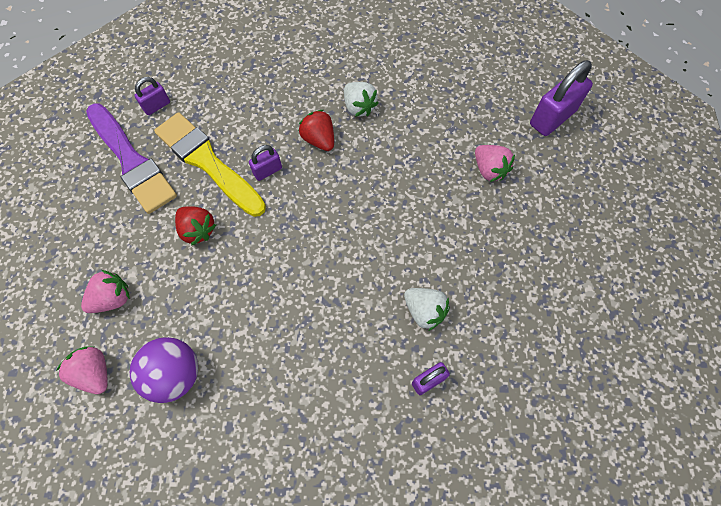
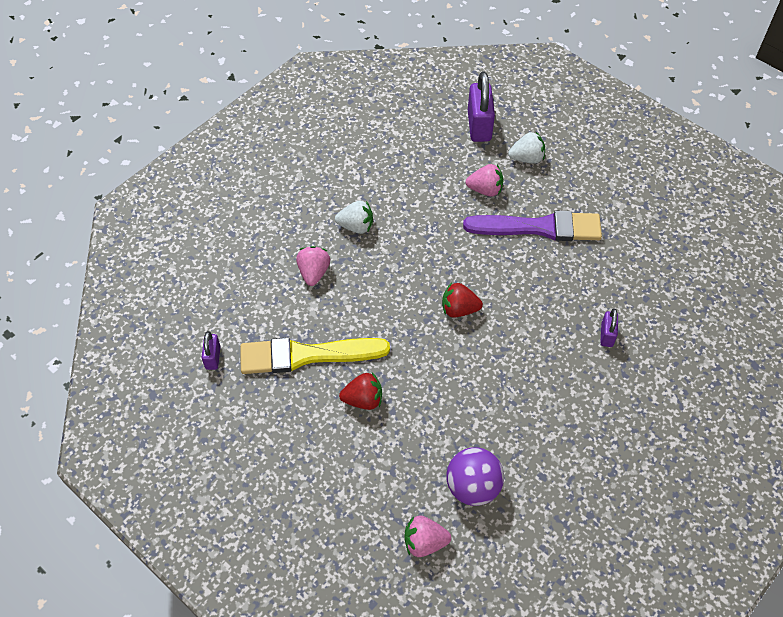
camera: 50 degrees left, 10 degrees down
pink strawberry [81,270,130,313] -> pink strawberry moved to [296,246,330,286]
purple brush [86,104,177,214] -> purple brush moved to [463,210,602,241]
purple padlock [249,145,282,181] -> none
red strawberry [299,110,334,151] -> red strawberry moved to [442,282,483,318]
white strawberry [404,288,450,331] -> white strawberry moved to [508,131,545,164]

